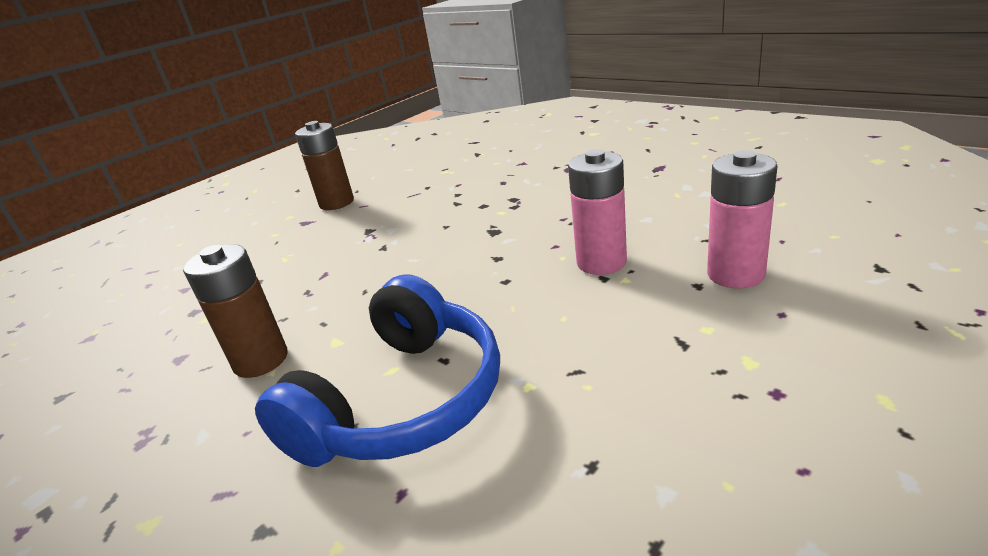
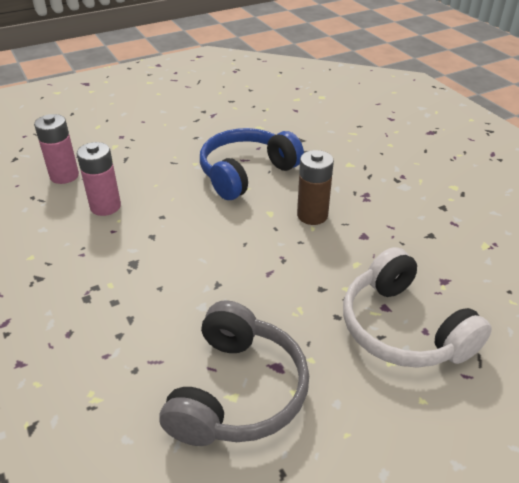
camera: 165 degrees left, 10 degrees up
brown battery [295,121,354,210] -> grey headphones [159,300,309,446]
none -> white headphones [343,247,492,368]

